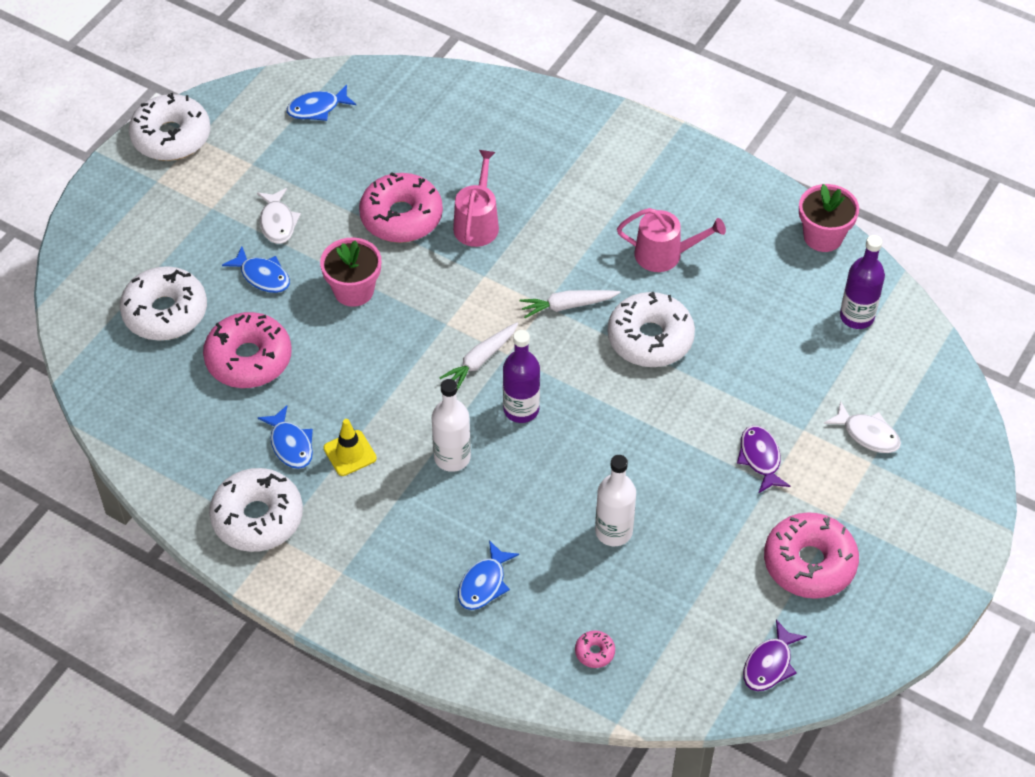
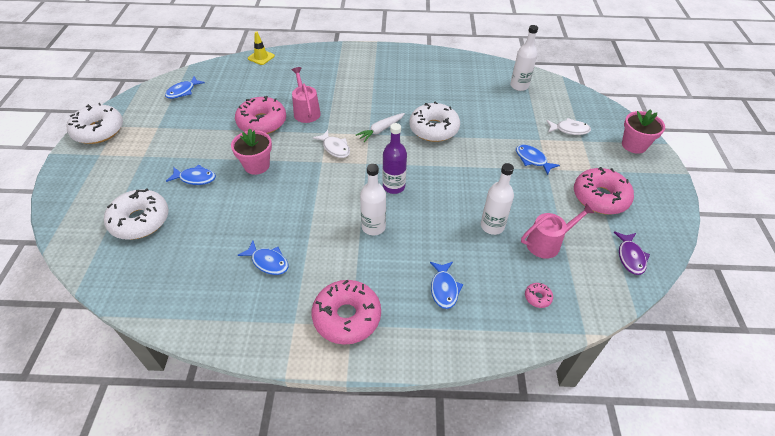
camera: 30 degrees left, 5 degrees down
pink donut [203,312,292,388] -> pink donut moved to [312,280,381,345]
white donut [209,468,303,552] -> none
white fish [257,188,301,244] -> white fish moved to [313,130,350,158]
yellow traffic cone [324,419,377,476] -> yellow traffic cone moved to [248,31,275,65]
white carrot [440,322,518,390] -> none
pink watering can [617,208,726,272] -> pink watering can moved to [521,203,594,259]
purple fish [737,426,790,494] -> blue fish [516,145,560,175]
pink flower pot [799,184,859,252] -> pink flower pot moved to [622,109,665,154]
purple bottle [840,235,885,329] -> white bottle [510,25,538,91]

